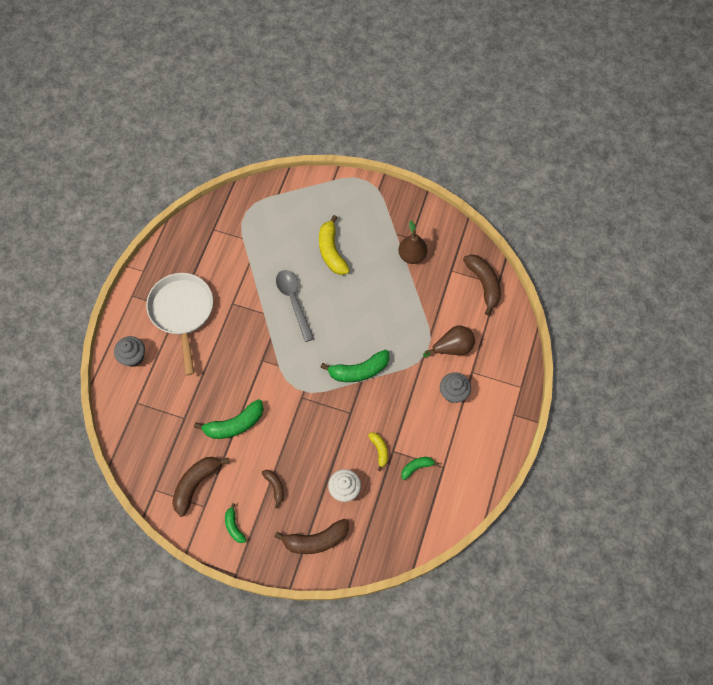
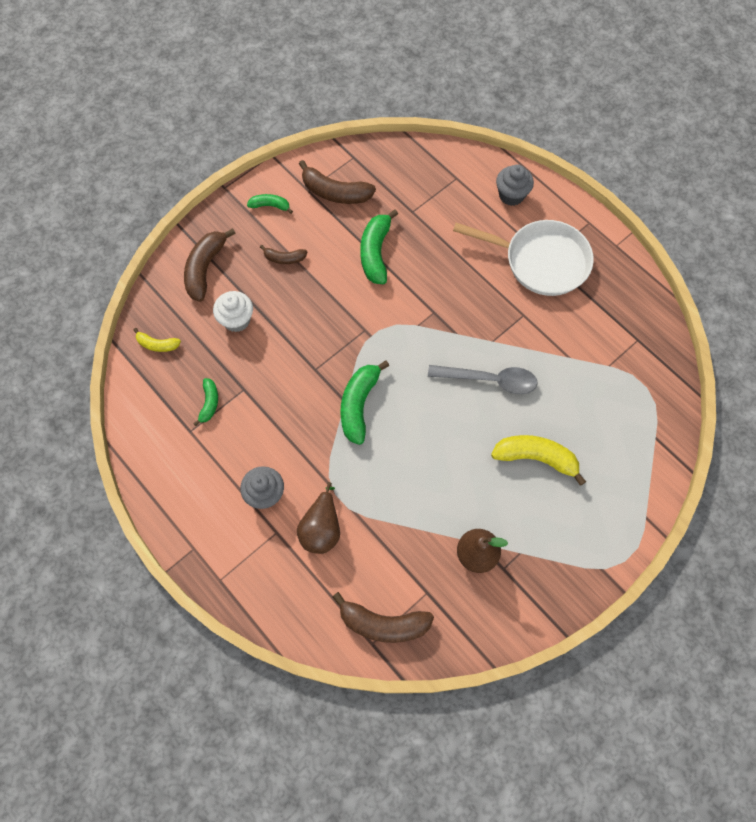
camera: 120 degrees right, 0 degrees up
brown banana [172,457,229,517] -> brown banana turned 135 degrees clockwise [299,160,376,204]
yellow banana [368,432,388,471] -> yellow banana moved to [133,328,181,352]

